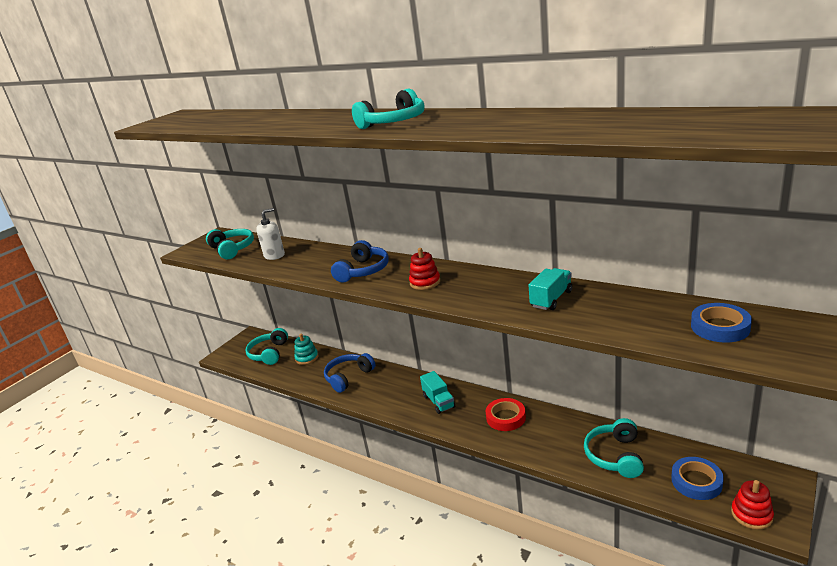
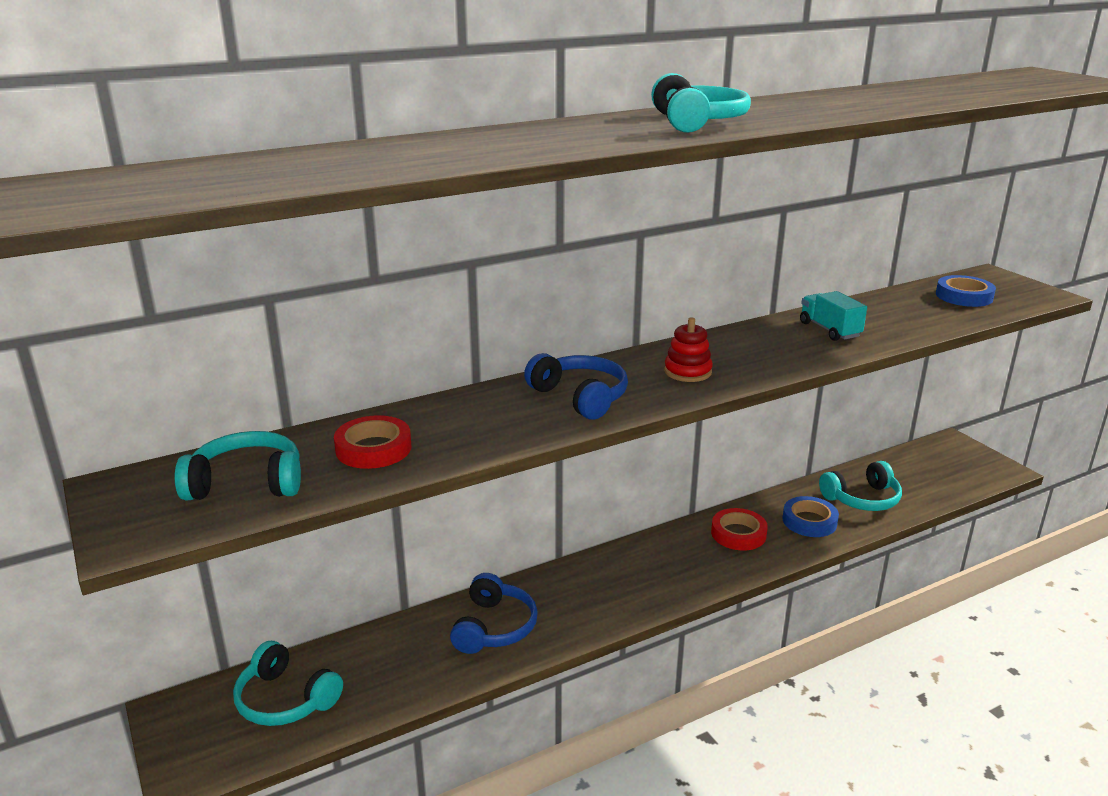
camera: 65 degrees left, 0 degrees up
white soap dispenser [256,208,285,260] -> red tape [334,415,411,469]
turquoise stacking toy [294,334,318,365] -> none
blue headphones [324,353,376,393] -> blue headphones turned 150 degrees counterclockwise [450,573,538,654]
turquoise truck [420,371,455,414] -> none
turquoise headphones [584,418,644,478] -> turquoise headphones turned 60 degrees counterclockwise [819,461,902,511]
blue tape [671,457,724,500] -> blue tape moved to [782,496,839,537]
red stacking toy [731,480,774,530] -> none

